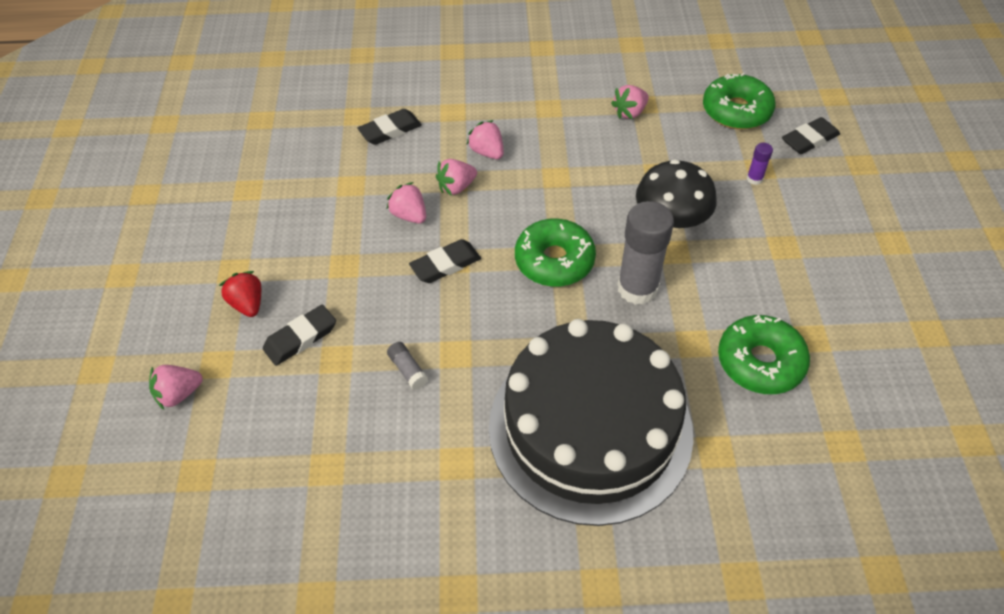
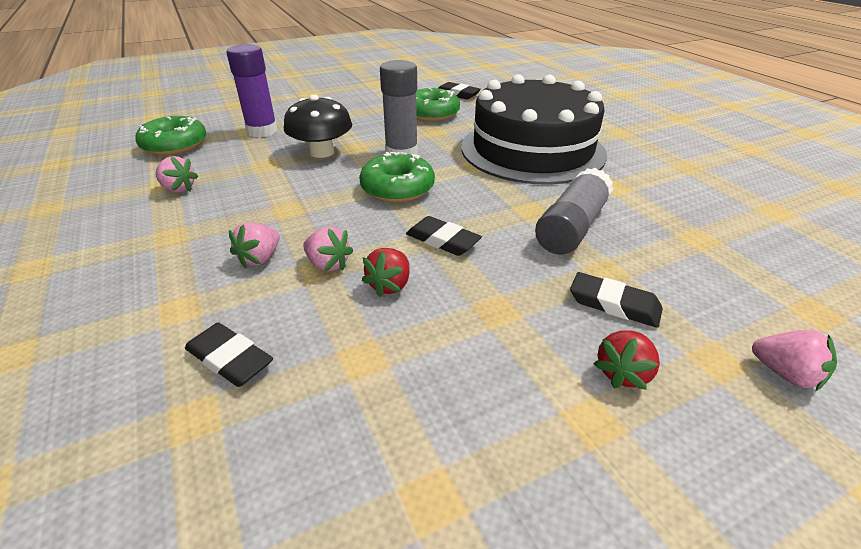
camera: 115 degrees left, 15 degrees down
pink strawberry [386,182,426,224] -> red strawberry [362,248,410,297]
grey glue stick [387,342,428,390] -> grey glue stick [535,168,614,255], size x2.29
purple glue stick [747,142,773,185] -> purple glue stick [226,44,278,137], size x2.29
black eraser [782,117,840,154] -> black eraser moved to [438,82,481,99]

